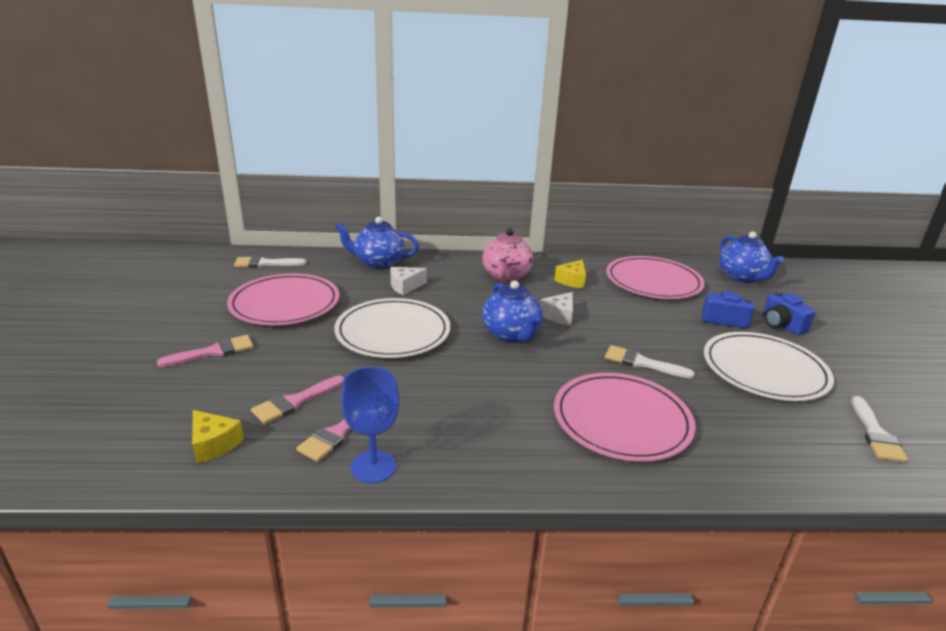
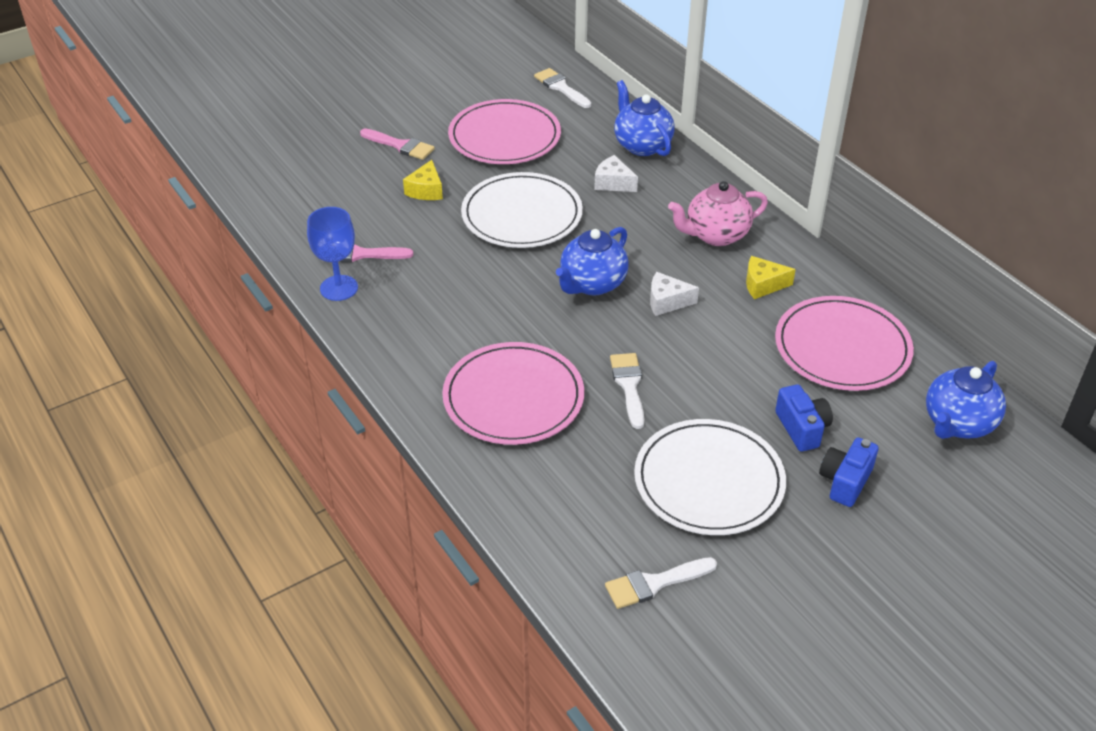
camera: 60 degrees right, 15 degrees up
yellow cheese [192,410,244,463] -> yellow cheese moved to [403,160,443,200]
pink brush [251,375,344,424] -> none

